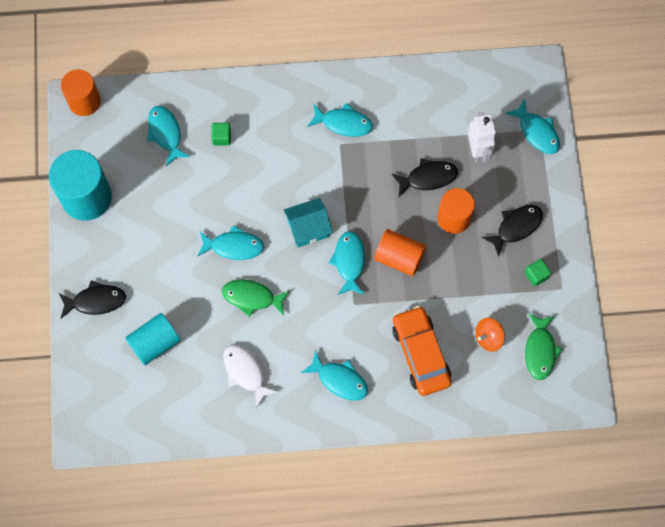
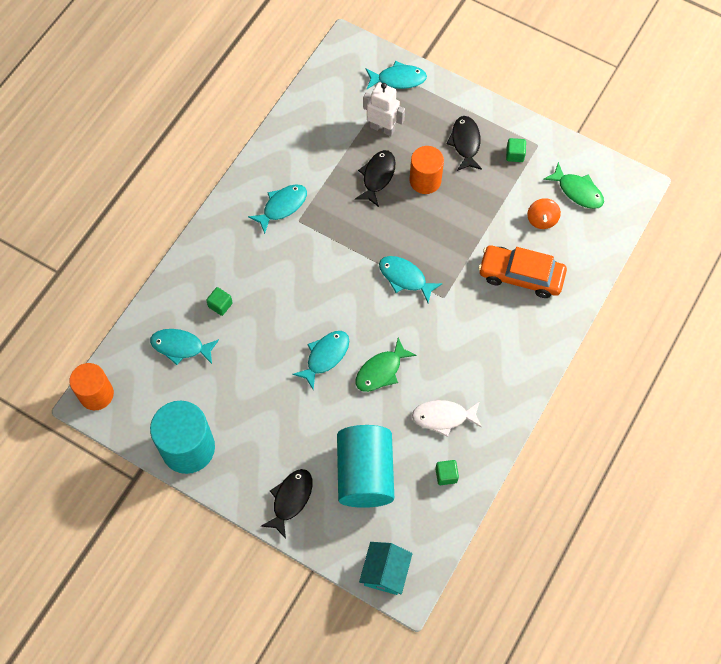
camera: 55 degrees left, 5 degrees down
turquoise cylinder [125,313,180,365] -> turquoise cylinder [337,425,394,508], size x1.53
turquoise house [284,198,333,247] -> turquoise house moved to [359,542,412,595]
turquoise fish [301,350,368,401] -> none
orange cylinder [374,229,426,276] -> none
none -> green cube [435,460,459,485]

